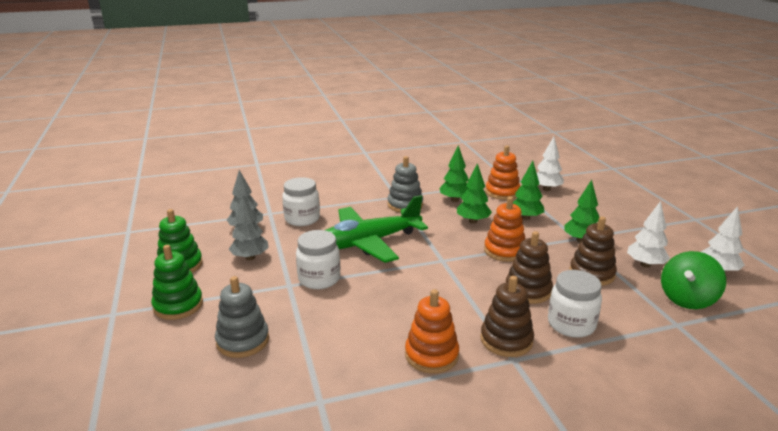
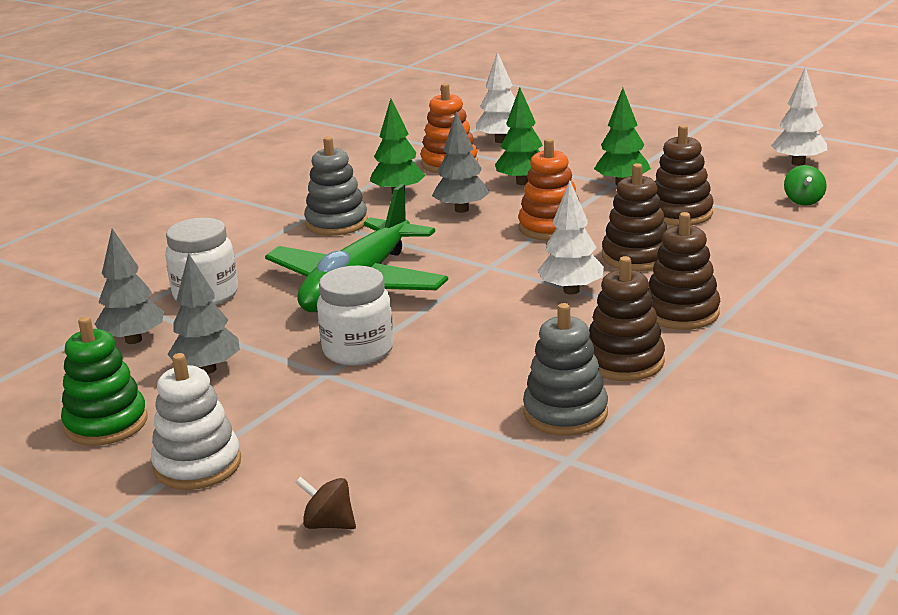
camera: 35 degrees left, 0 degrees up
green stacking toy [151,245,203,320] -> white stacking toy [151,353,241,490]
grey stacking toy [215,276,269,358] -> grey stacking toy moved to [523,303,608,436]
orange stacking toy [405,289,459,374] -> brown stacking toy [589,256,665,381]
green tree [457,163,492,224] -> grey tree [432,112,490,213]
white jar [548,270,602,338] -> none
white tree [627,201,670,268] -> white tree moved to [537,180,604,294]
green spinning top [661,251,726,309] -> green spinning top [784,165,827,206], size x0.53
none -> brown spinning top [295,477,356,529]

